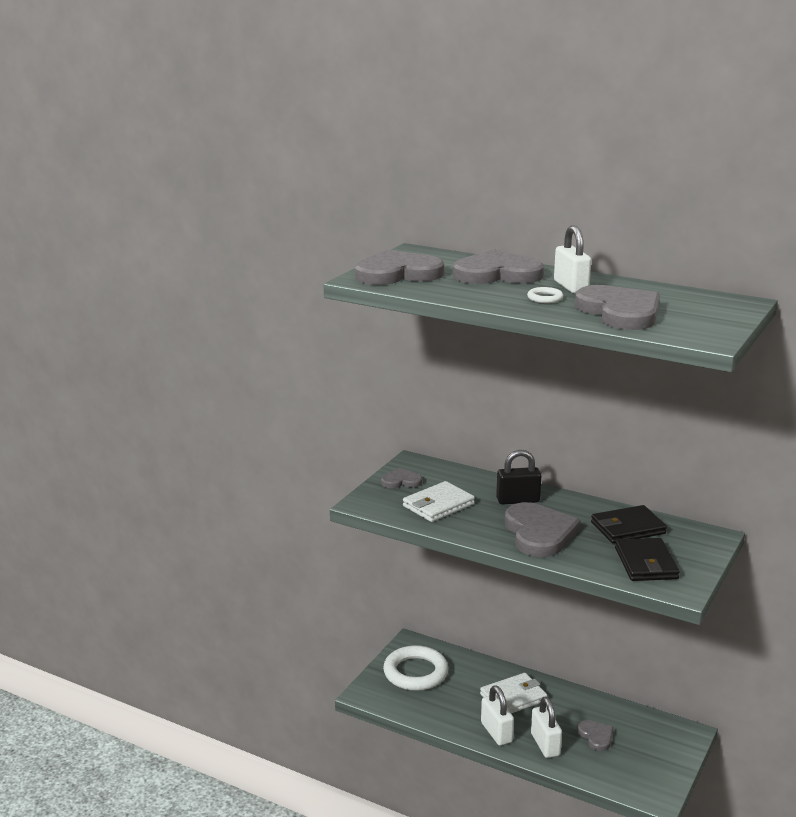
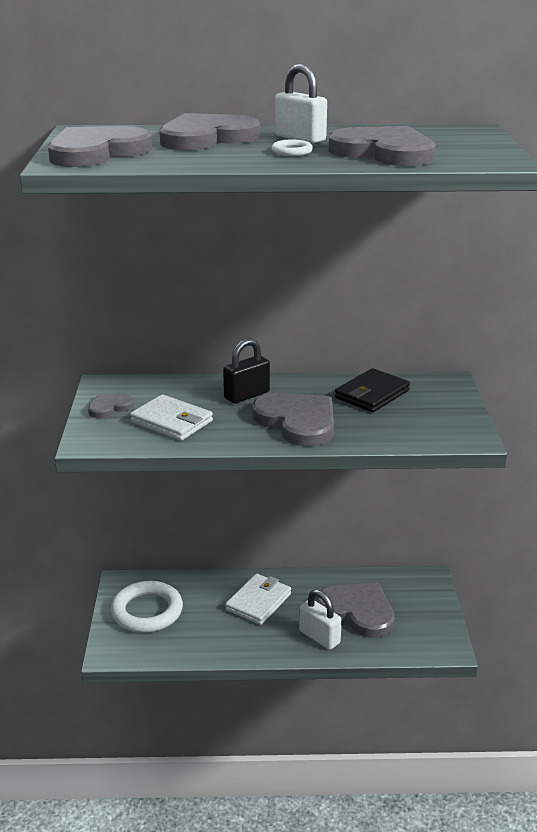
camera: 30 degrees left, 5 degrees up
white wallet [403,481,475,522] -> white wallet turned 75 degrees counterclockwise [130,394,213,441]
white padlock [481,685,514,745] -> none
grey heart [577,720,614,751] -> grey heart [316,583,395,638], size x1.96
black wallet [615,538,680,581] -> none

